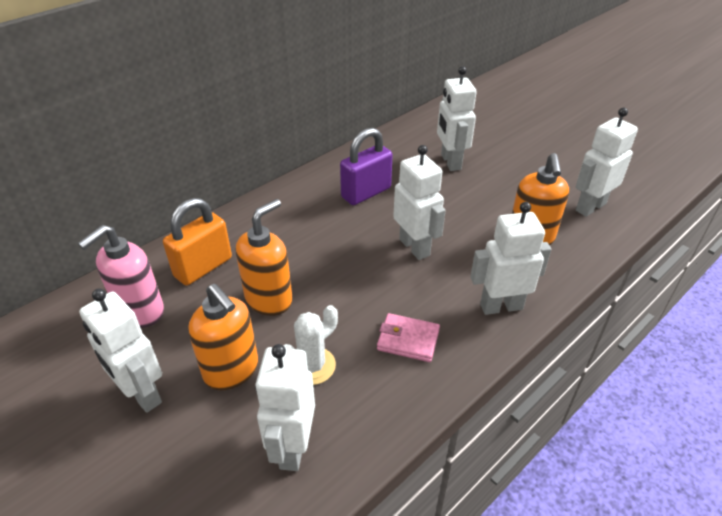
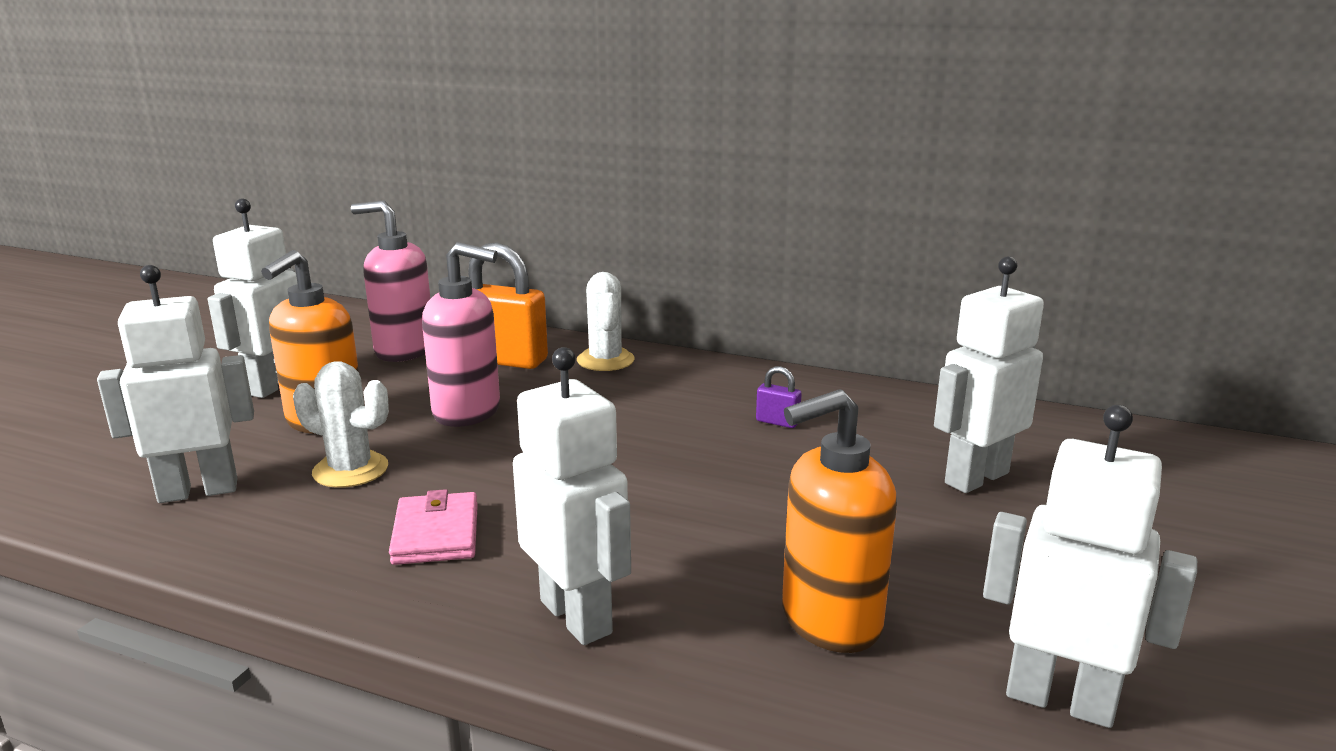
camera: 65 degrees right, 20 degrees down
orange soap dispenser [236,199,293,316] -> pink soap dispenser [422,242,500,427]
purple padlock [340,128,393,205] -> purple padlock [756,366,802,428], size x0.43
white robot [393,145,446,260] -> none
none -> white cactus [577,272,635,371]

